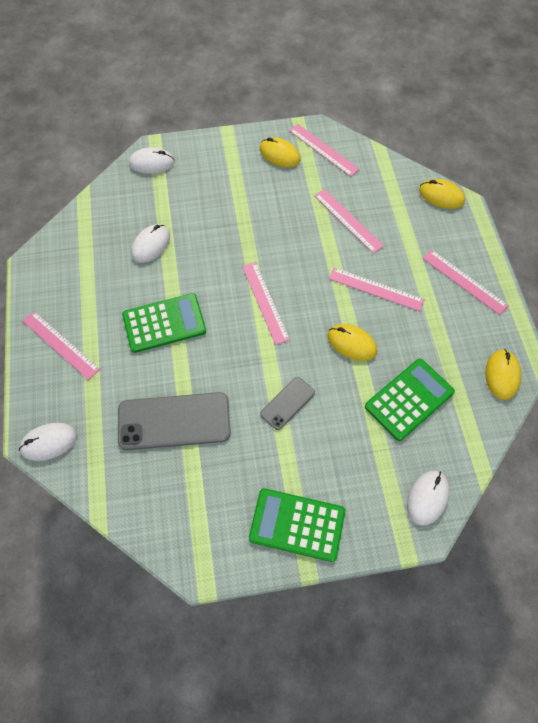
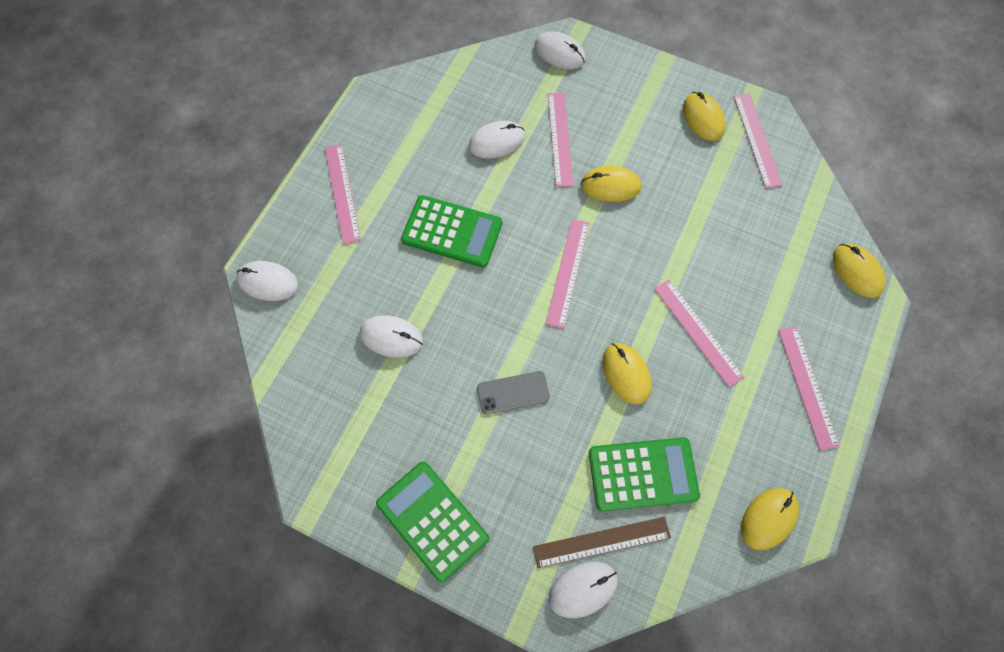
camera: 35 degrees right, 5 degrees up
grey phone [118,392,231,450] -> white mouse [360,315,423,358]
pink ruler [314,189,384,254] -> pink ruler moved to [548,93,574,187]
none -> brown ruler [533,517,671,568]
none -> yellow mouse [581,166,642,202]

